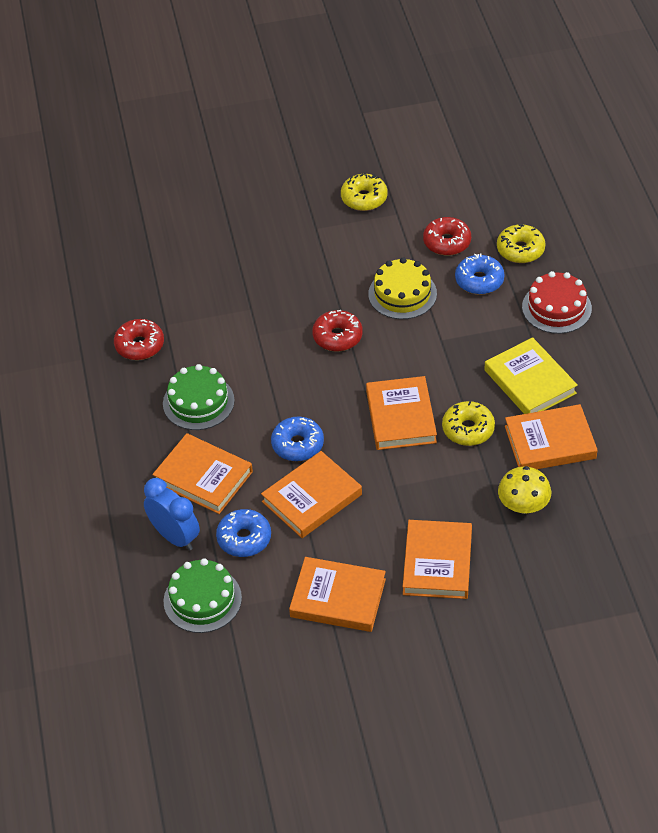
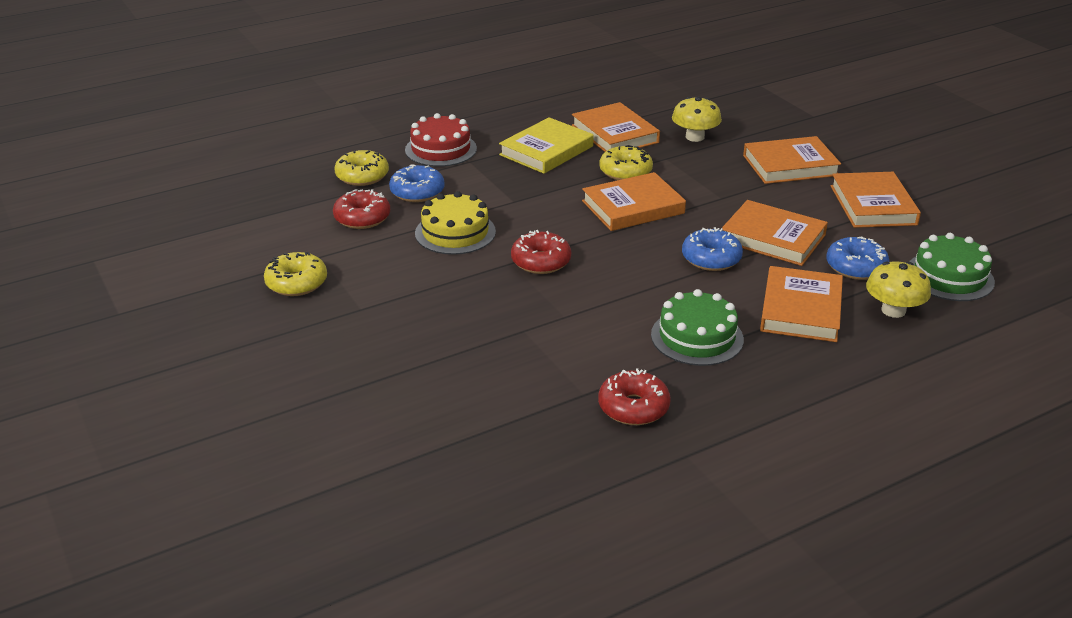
camera: 110 degrees left, 15 degrees down
blue clock [144,478,200,551] -> yellow mushroom [866,261,931,318]

